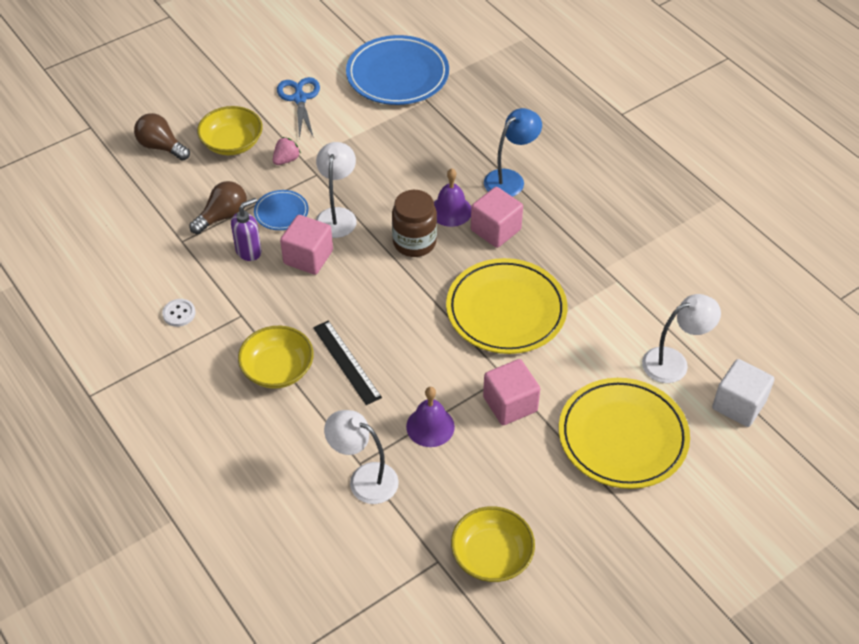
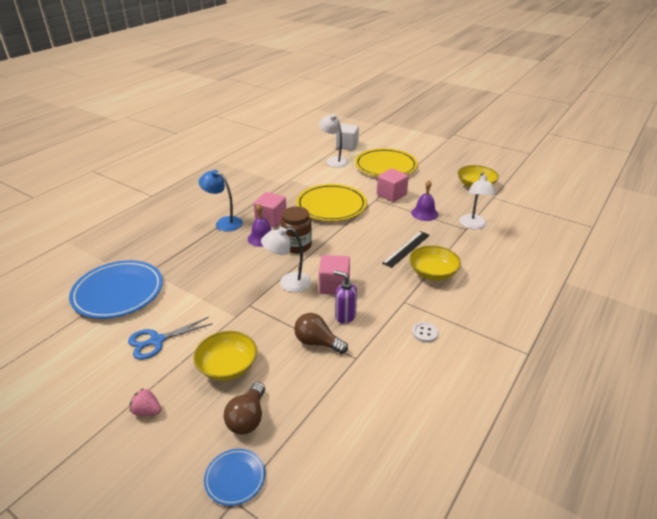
camera: 110 degrees left, 15 degrees down
blue plate [254,190,308,230] -> blue plate moved to [204,449,265,506]
pink strawberry [273,137,301,165] -> pink strawberry moved to [130,388,161,416]

